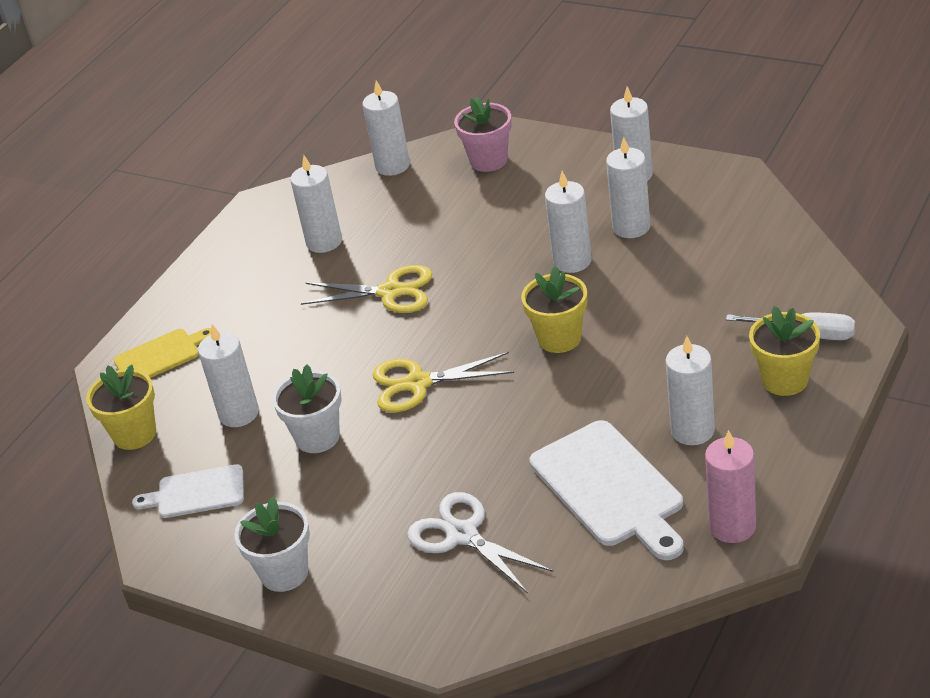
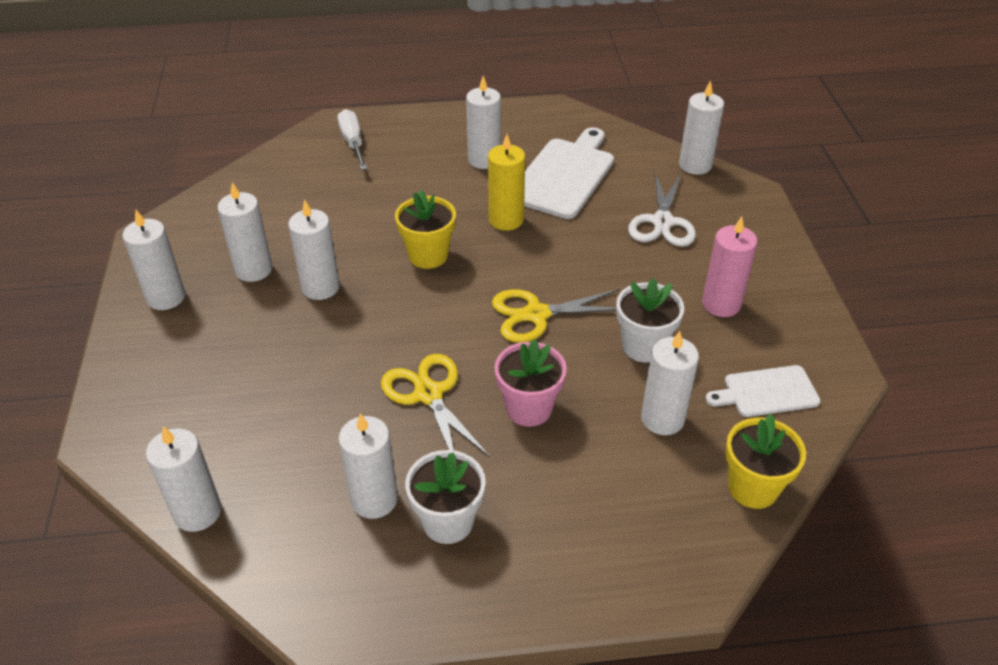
camera: 130 degrees left, 5 degrees up
yellow cutting board [114,328,211,378] -> none
white cutting board [132,464,244,518] -> white cutting board turned 120 degrees clockwise [705,365,821,417]
white flower pot [234,497,310,592] -> white flower pot moved to [405,450,486,544]
yellow scissors [373,352,514,413] -> yellow scissors turned 120 degrees clockwise [492,289,620,343]
pink flower pot [454,97,512,172] -> pink flower pot moved to [495,339,567,427]
pink candle [705,430,756,543] -> pink candle moved to [702,216,758,317]
yellow flower pot [749,306,820,396] -> none
none -> yellow candle [488,134,525,230]
none -> white candle [679,80,724,175]

